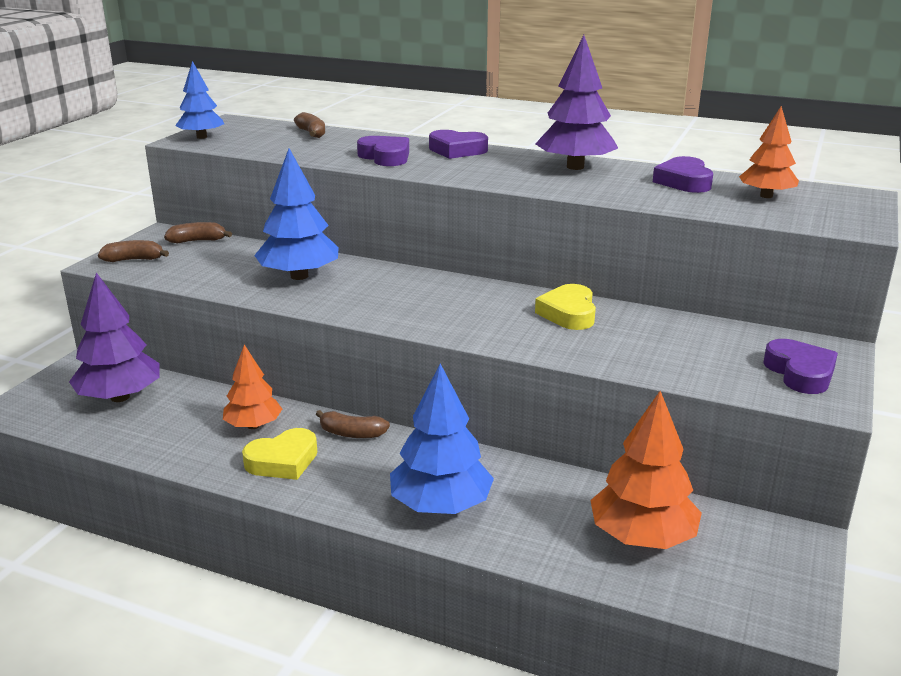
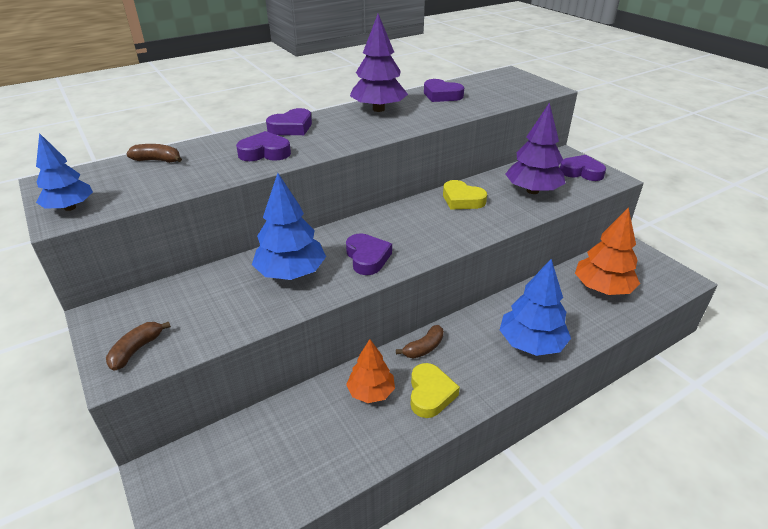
camera: 55 degrees left, 10 degrees up
purple tree [69,273,160,402] -> purple tree moved to [505,102,566,194]
brown banana [164,222,232,243] -> none
orange tree [739,106,799,198] -> none
none -> purple heart [346,233,392,275]

